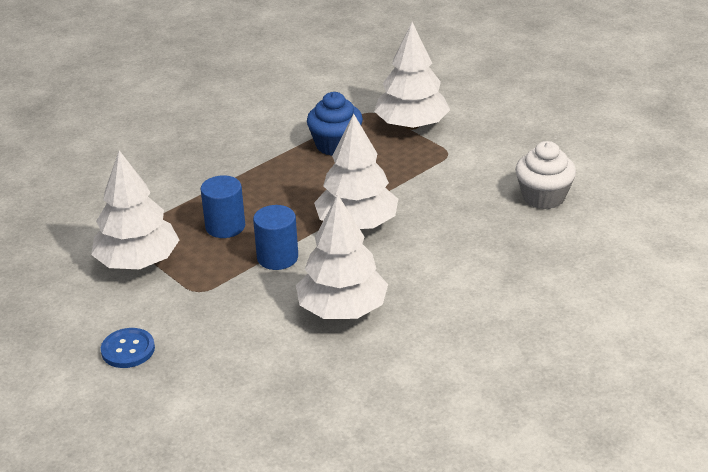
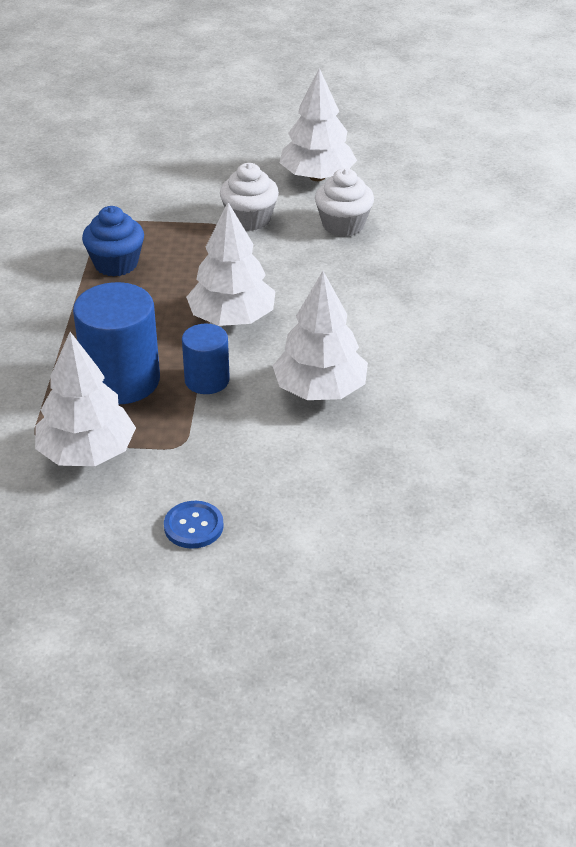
camera: 45 degrees left, 5 degrees up
blue cylinder [201,175,245,238] -> blue cylinder [73,282,160,404], size x1.71
white tree [374,22,450,130] -> white tree moved to [280,68,357,181]
none -> white cupcake [220,163,279,231]

